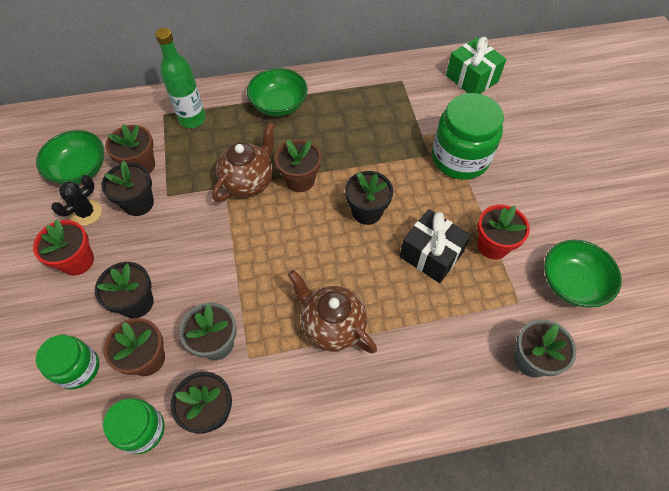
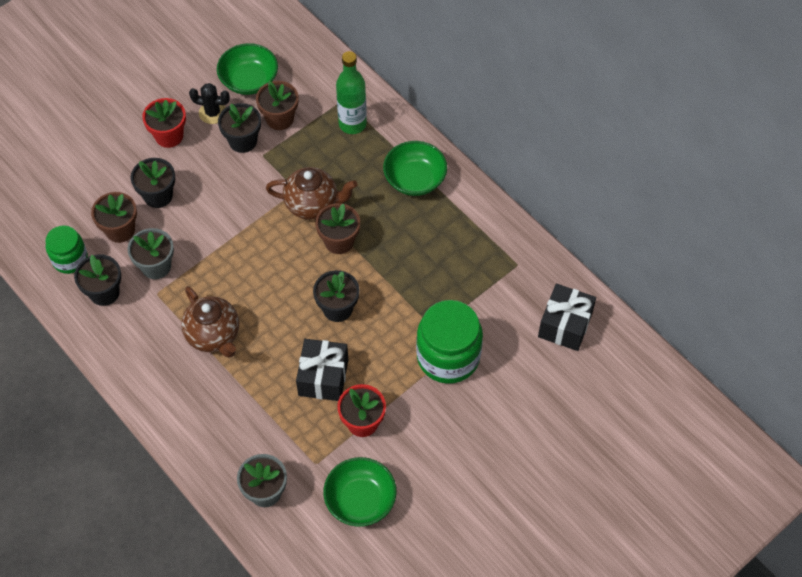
camera: 60 degrees right, 0 degrees up
green jar [36,335,99,389] -> none
brown teapot [288,270,377,354] -> brown teapot turned 135 degrees clockwise [181,286,239,358]
green gift [446,37,507,94] -> black gift [538,284,596,351]

